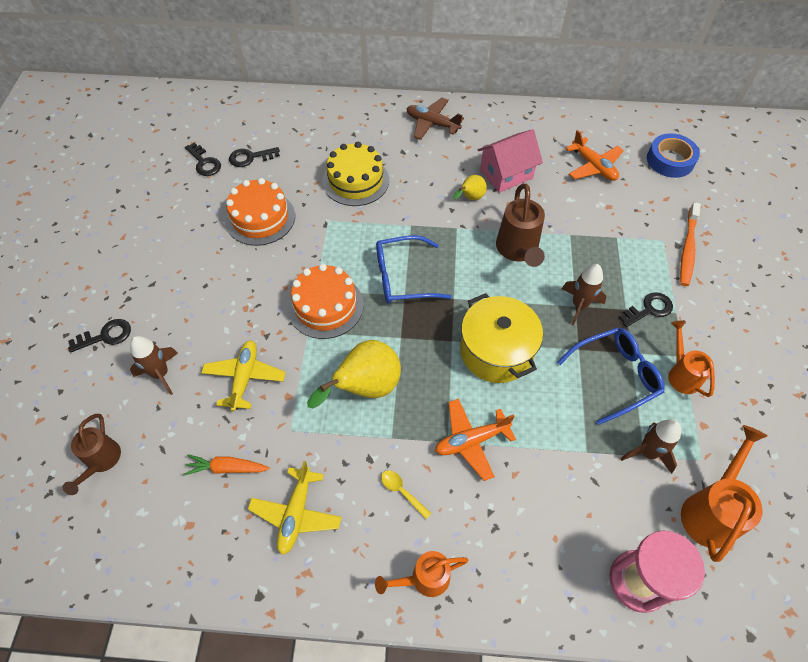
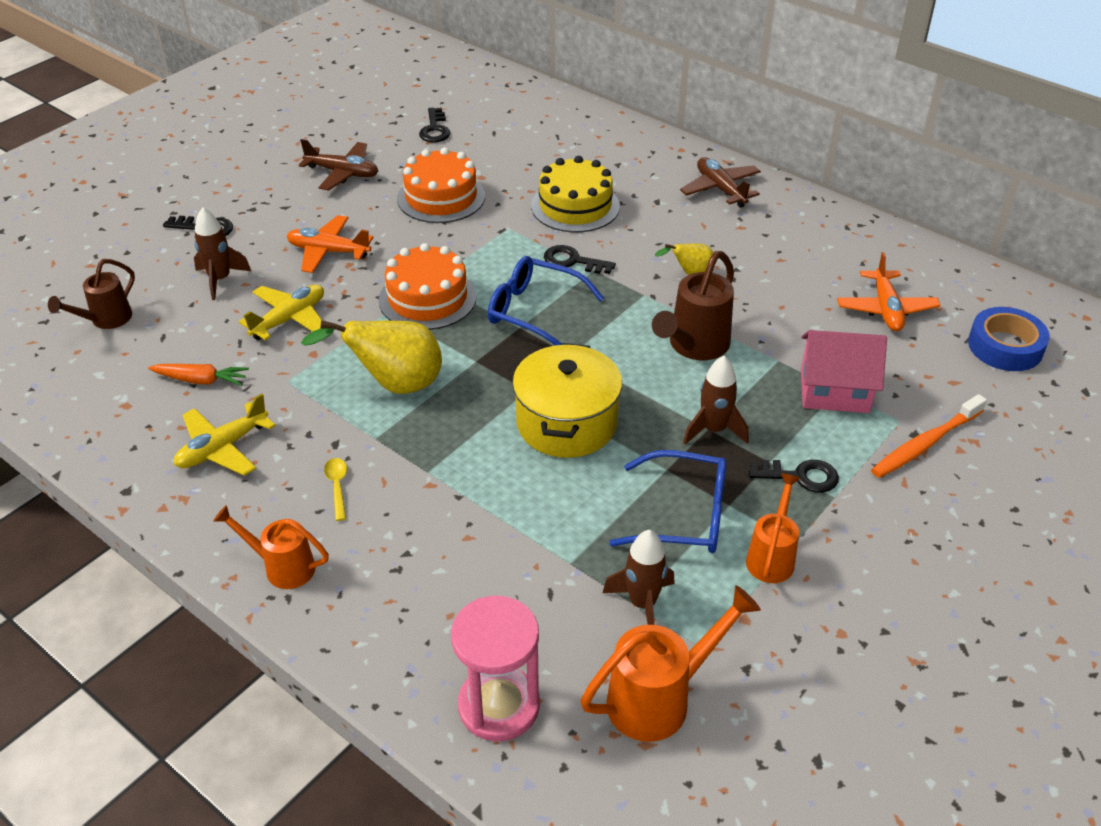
camera: 35 degrees right, 15 degrees down
orange carrot [183,454,270,475] -> orange carrot turned 150 degrees clockwise [148,364,249,386]
black key [229,147,280,167] -> black key moved to [544,245,616,274]
orange plane [435,398,516,481] -> orange plane moved to [287,215,374,273]
pink house [478,129,543,193] -> pink house moved to [801,330,887,413]
none -> brown plane [299,139,378,191]

